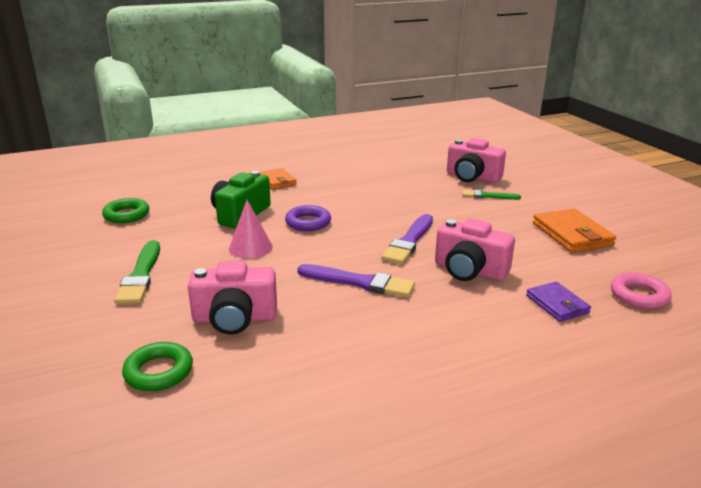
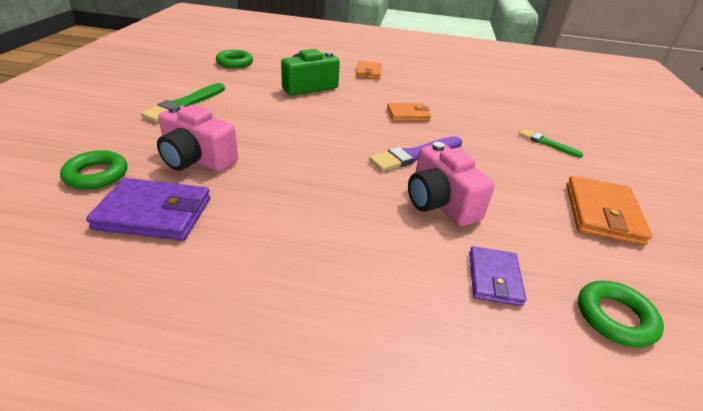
camera: 30 degrees right, 10 degrees up
pink cone [229,200,273,259] -> none
purple ring [285,205,331,231] -> none
purple brush [297,264,415,297] -> none
pink camera [447,138,506,183] -> none
pink ring [611,272,672,309] -> green ring [578,281,664,348]
none -> purple wallet [86,178,210,241]
none -> orange wallet [387,103,431,121]

